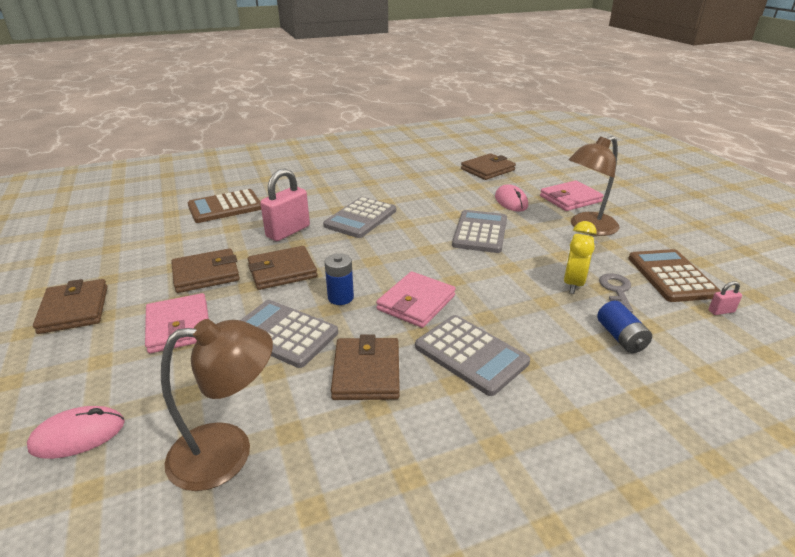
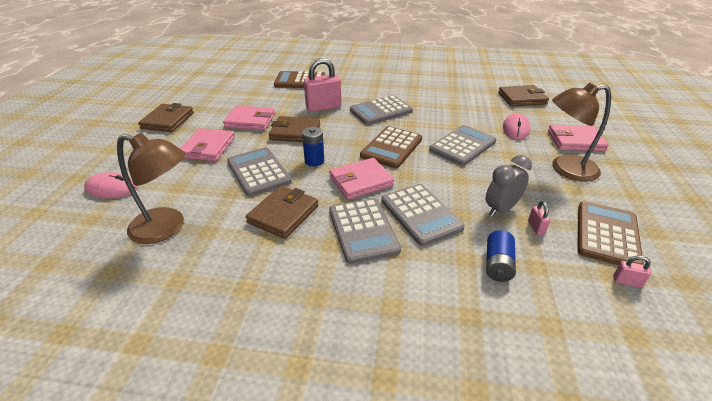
camera: 30 degrees right, 5 degrees up
brown wallet [171,248,240,293] -> pink wallet [223,105,275,130]
yellow clock [563,221,597,294] -> grey clock [486,155,532,217]
grey key [599,273,633,313] -> pink padlock [528,201,550,235]
none -> brown calculator [360,126,422,168]
none -> grey calculator [381,184,465,246]

